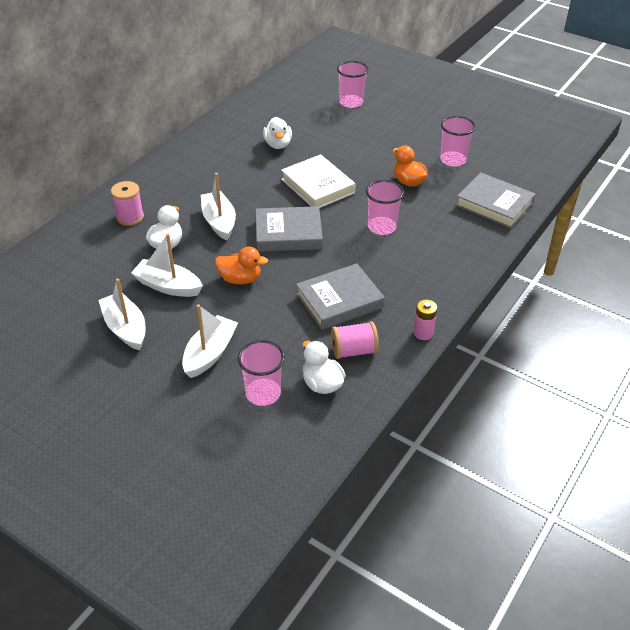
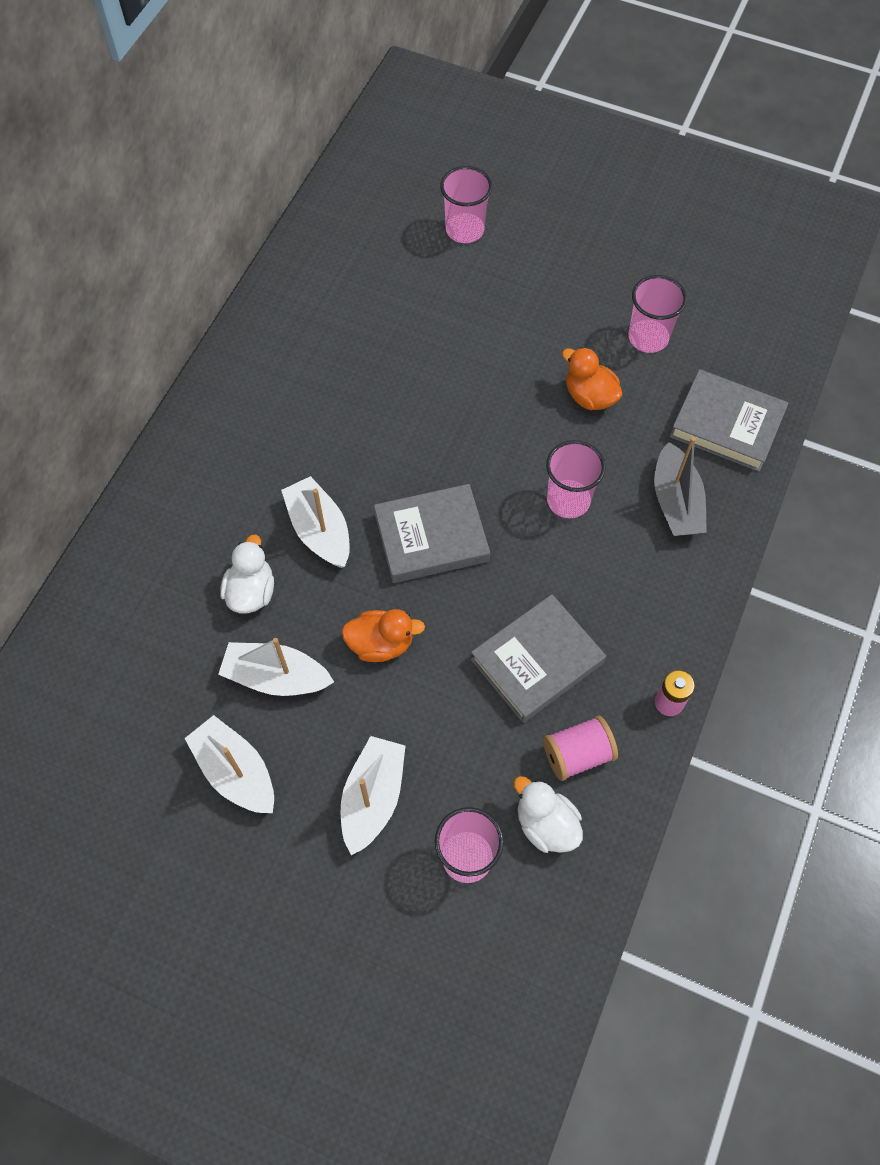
camera: 10 degrees left, 20 degrees up
pink spool [111,181,144,226] -> none
white duck [263,117,292,149] -> none
white book [281,154,356,208] -> none
none -> grey boat [654,437,707,536]

